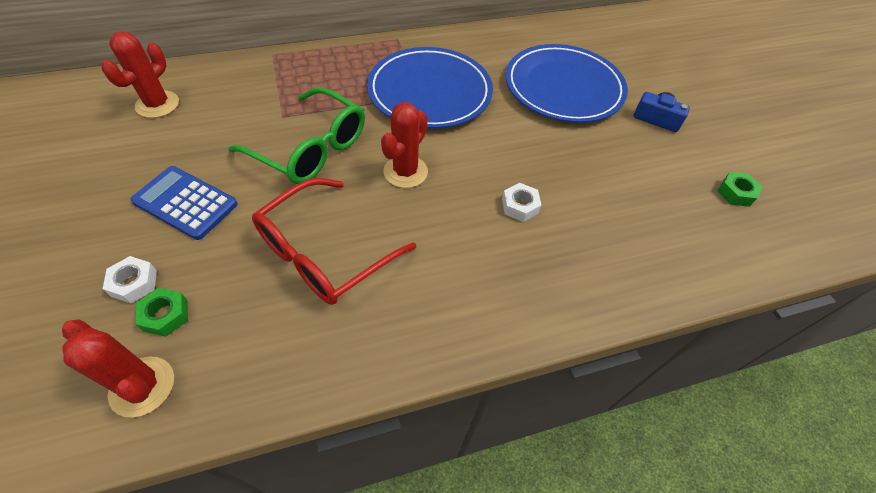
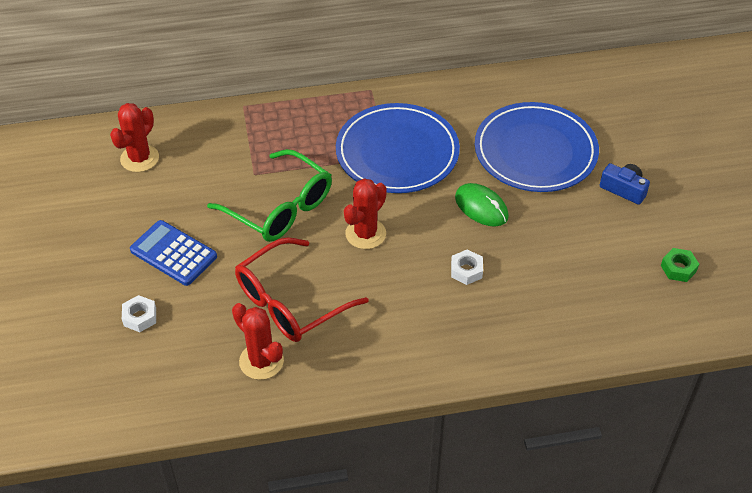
camera: 10 degrees right, 5 degrees down
red cactus [62,319,174,418] -> red cactus moved to [232,303,284,380]
green nut [135,288,188,337] -> none
none -> green mouse [455,183,509,227]

